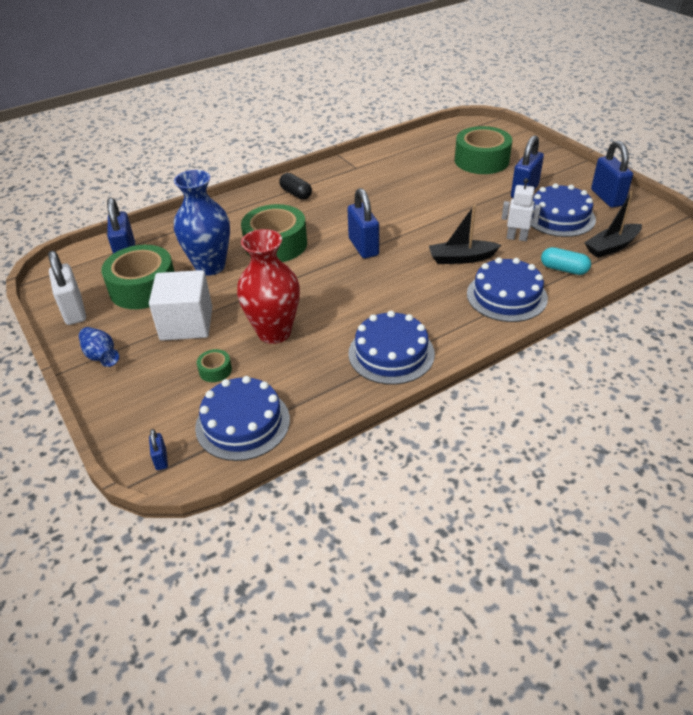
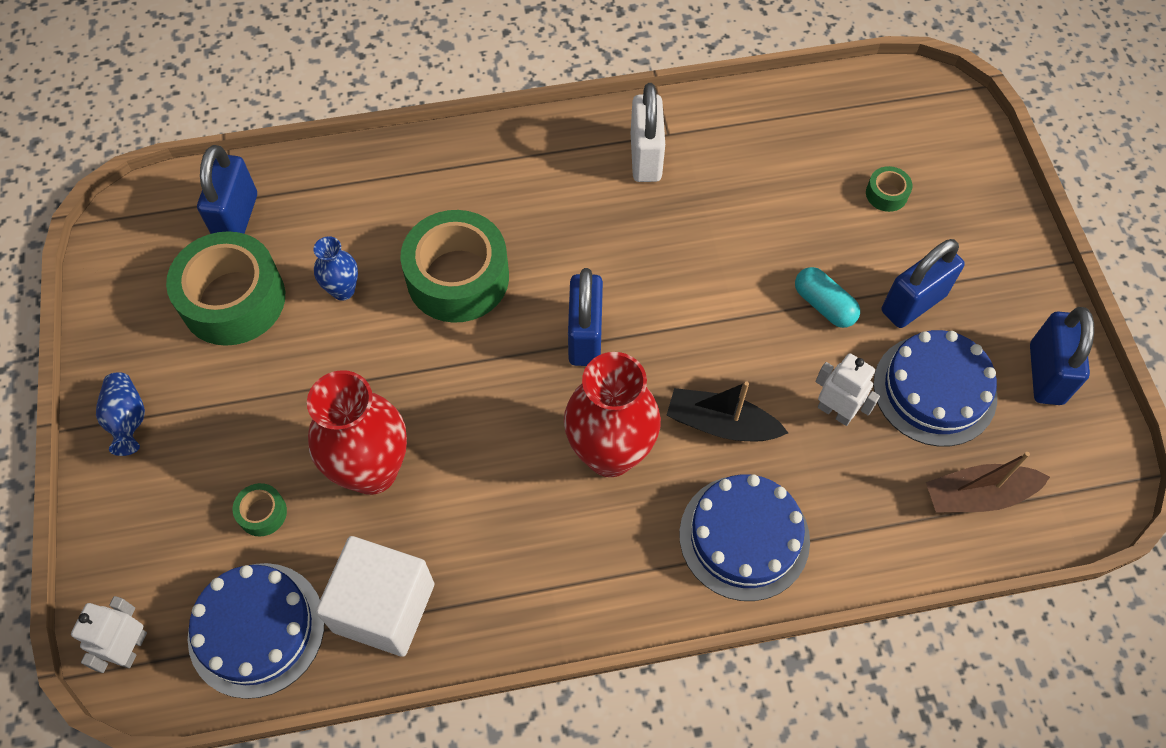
camera: 20 degrees right, 20 degrees up
white padlock [48,251,86,325] -> white padlock moved to [631,83,665,182]
white cube [149,270,212,341] -> white cube moved to [316,536,434,657]
blue padlock [149,429,168,470] -> white robot [71,596,147,673]
blue vase [174,170,230,276] -> blue vase [313,236,358,301], size x0.50
black capsule [279,173,312,200] -> none
blue cake [348,311,435,385] -> none
green tape [455,126,512,174] -> green tape [866,166,912,212], size x0.42
turquoise capsule [541,247,591,275] -> turquoise capsule moved to [795,267,860,328]
black boat [585,191,642,258] -> brown boat [926,452,1050,513]
none -> red vase [564,352,661,477]

